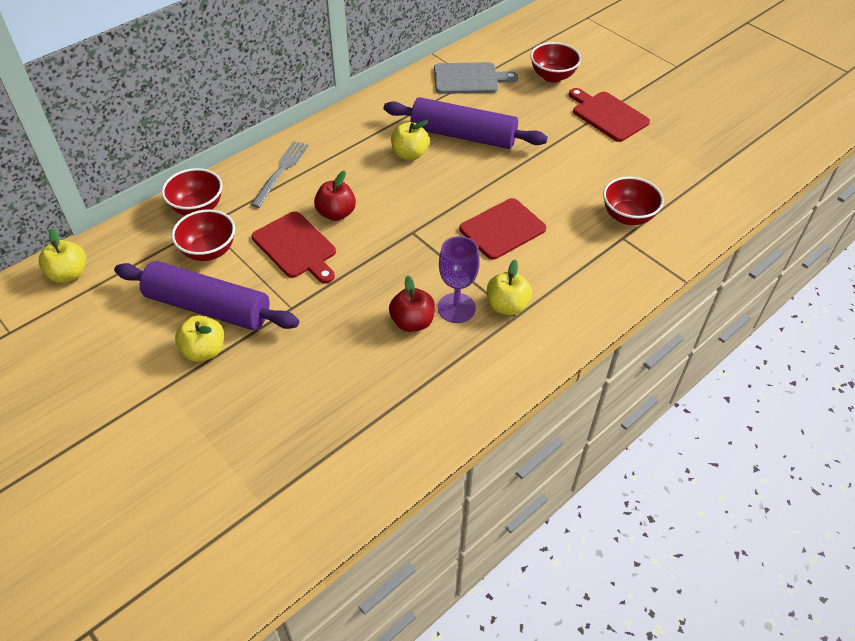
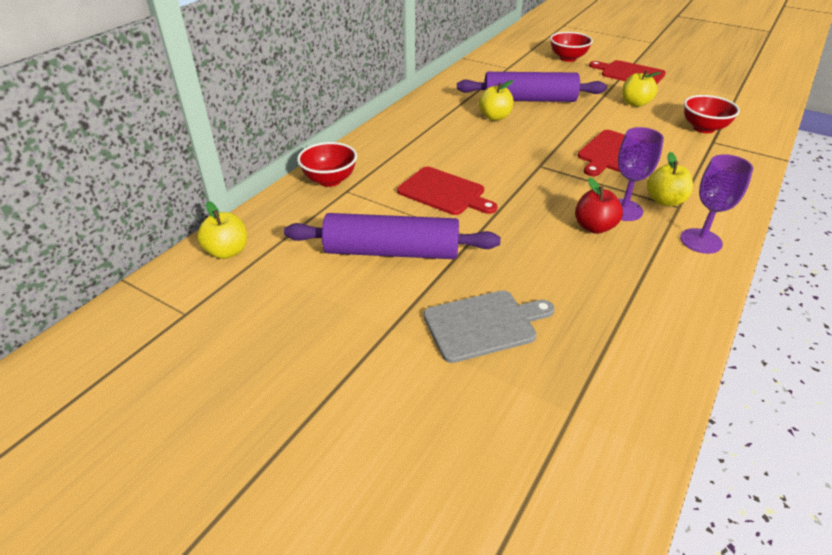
camera: 15 degrees left, 10 degrees down
red bowl [172,209,235,261] -> none
yellow apple [175,315,224,362] -> yellow apple moved to [622,70,661,107]
grey fork [250,141,309,208] -> none
red apple [314,171,356,221] -> none
grey cutting board [434,62,518,94] -> grey cutting board moved to [423,290,555,363]
none -> purple goblet [680,154,753,254]

